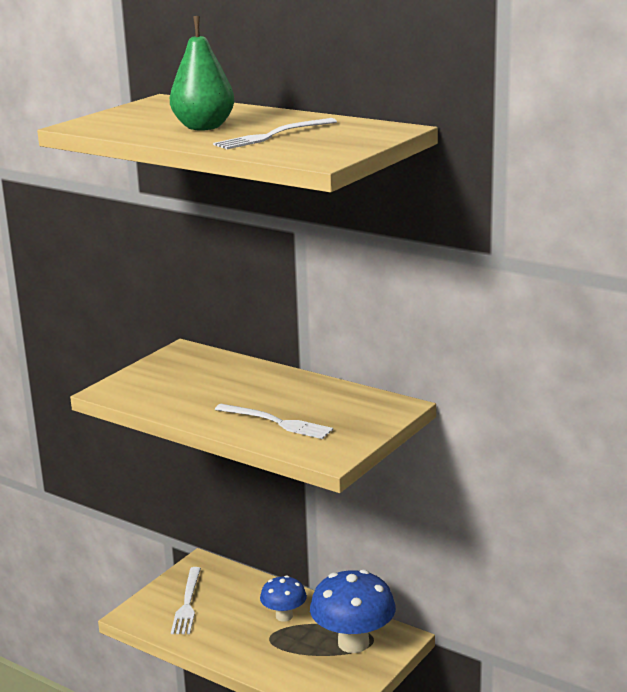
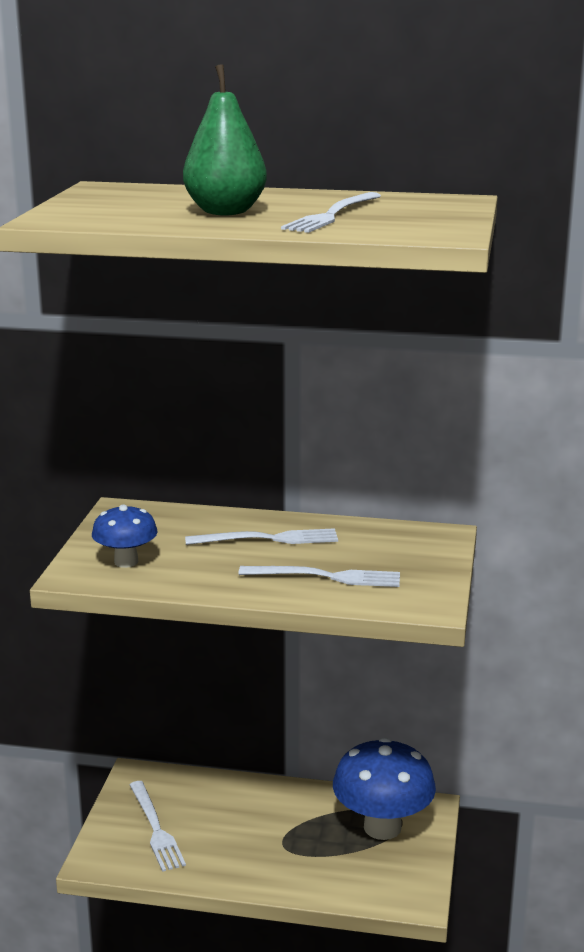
camera: 25 degrees left, 0 degrees up
blue mushroom [260,575,307,622] -> blue mushroom moved to [92,505,158,568]
none -> white fork [185,528,338,545]

